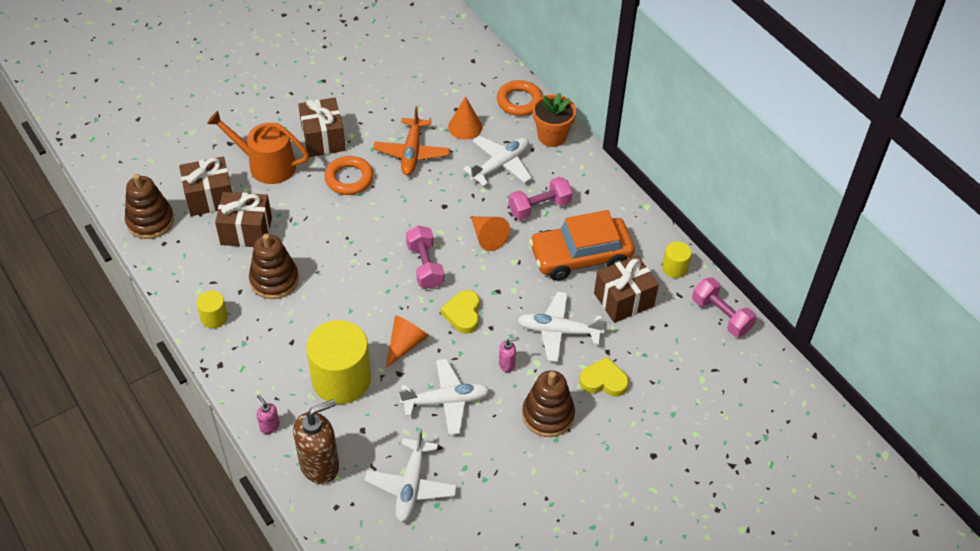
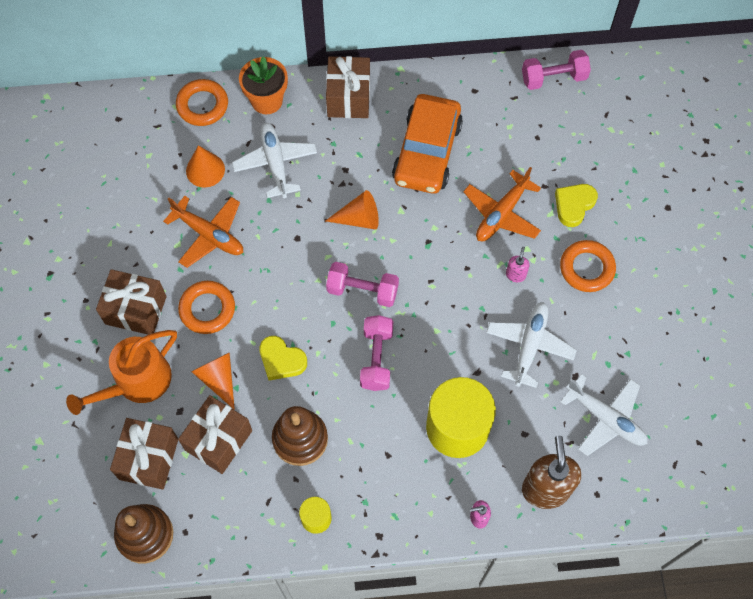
camera: 60 degrees left, 15 degrees up
orange cone [386,316,429,368] -> orange cone moved to [192,352,235,410]
yellow heart [441,290,480,334] -> yellow heart moved to [259,336,307,380]
pink dumbbell [509,177,572,220] -> pink dumbbell moved to [360,315,393,391]
white plane [518,292,606,362] -> orange plane [463,167,541,241]
brown stacking toy [522,370,575,437] -> orange ring [560,240,616,292]
brown gift [594,255,659,323] -> brown gift moved to [326,56,370,118]
yellow cylinder [662,241,691,278] -> none

